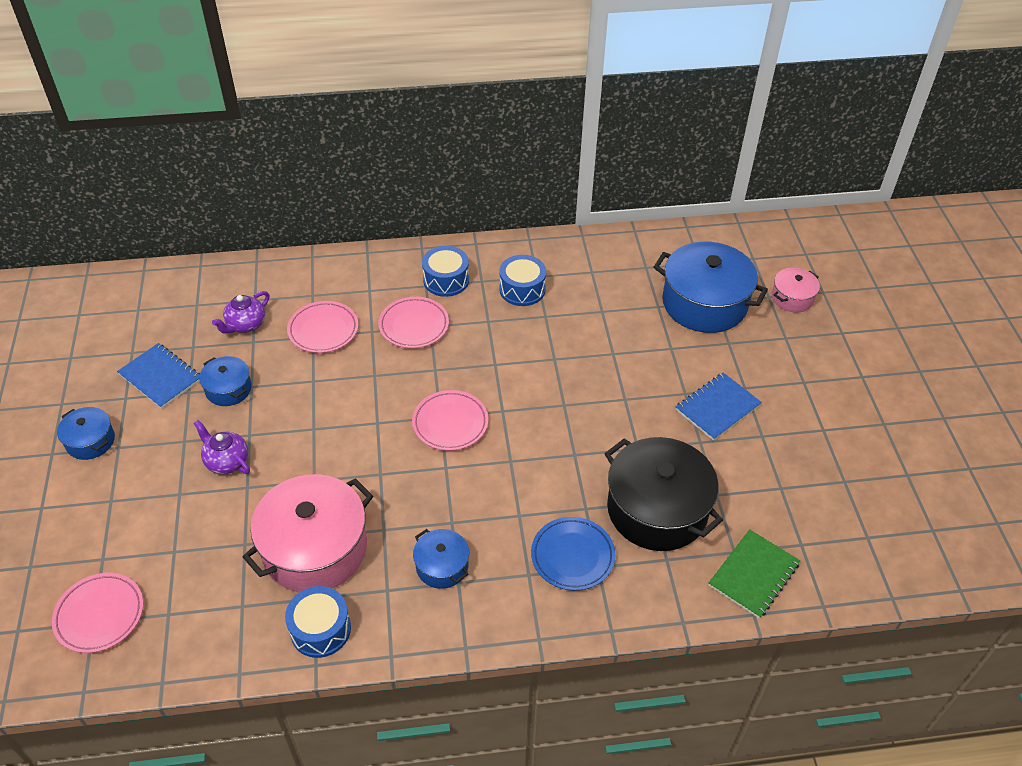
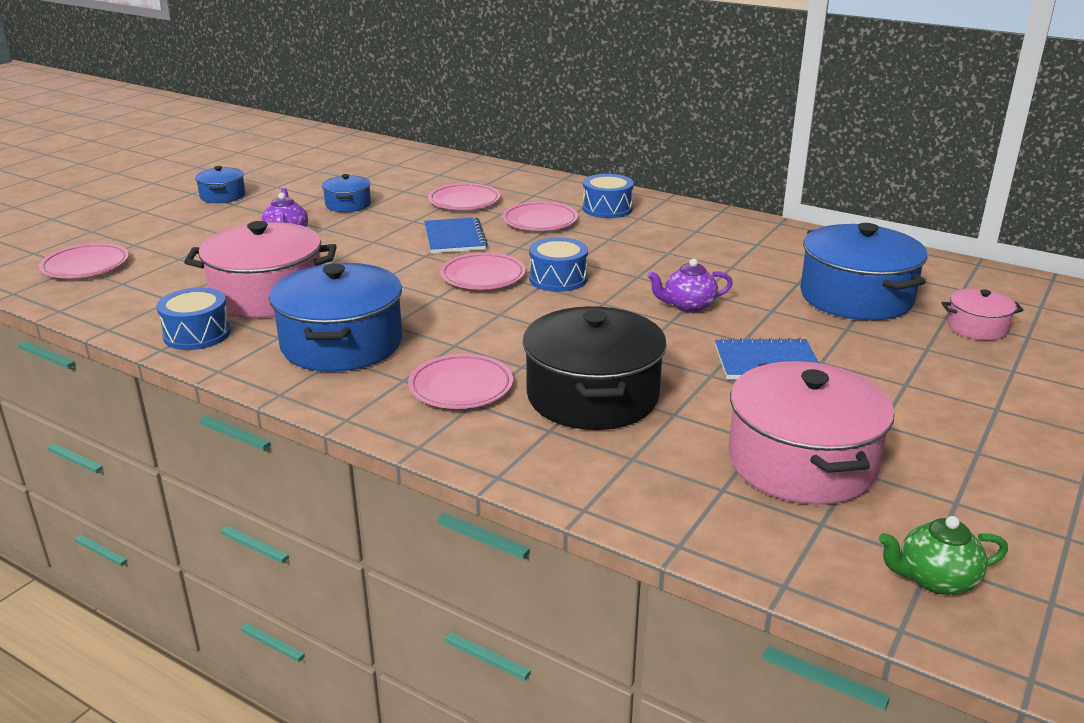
camera: 40 degrees right, 20 degrees down
blue notebook [117,343,200,409] -> blue notebook moved to [424,217,488,253]
purple teapot [212,291,270,334] -> purple teapot moved to [647,259,733,313]
blue pot [413,529,469,589] -> blue pot [269,263,402,372], size x2.01
blue drum [499,255,546,306] -> blue drum moved to [529,237,588,292]
blue plate [531,517,615,591] -> pink plate [408,354,513,409]
green notebook [709,529,800,618] -> none
none -> pink pot [729,361,895,505]
none -> green teapot [879,516,1008,595]

